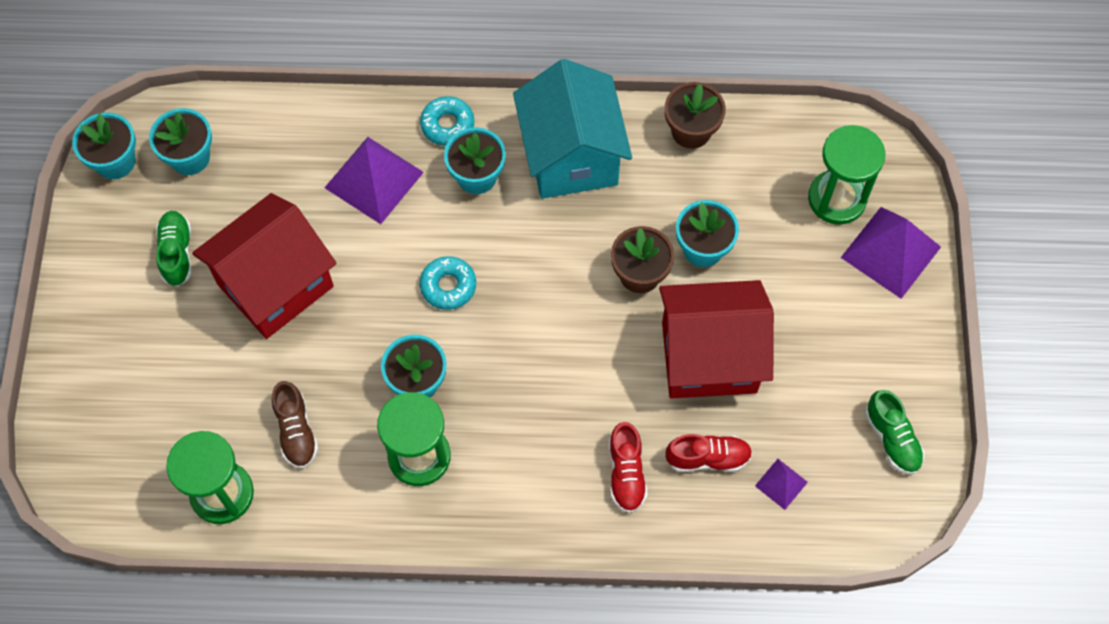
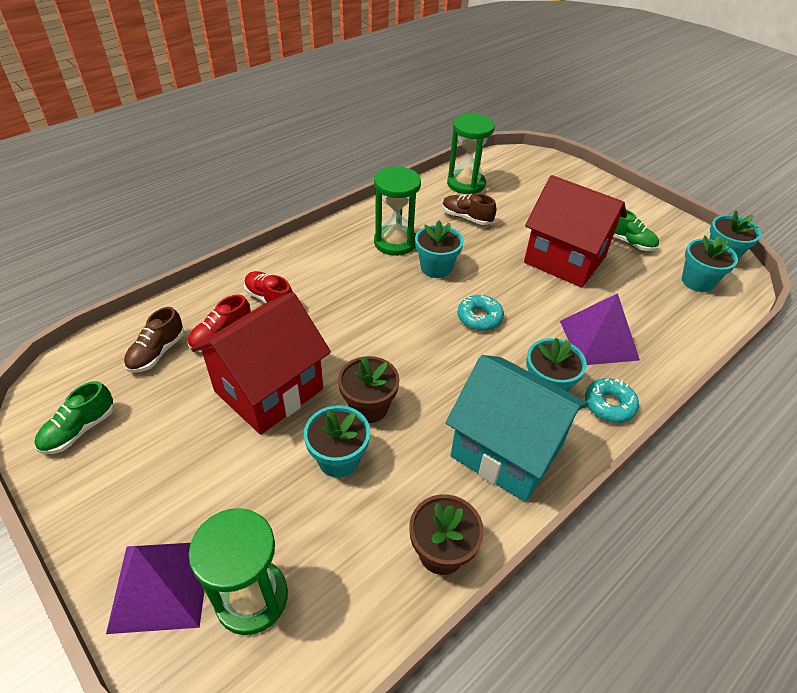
camera: 135 degrees right, 20 degrees down
red house [192,193,337,339] -> red house turned 60 degrees counterclockwise [524,175,627,288]
purple pyramid [755,459,808,510] -> brown shoe [124,307,184,373]
green shoe [865,390,925,474] -> green shoe turned 75 degrees counterclockwise [35,381,114,454]

